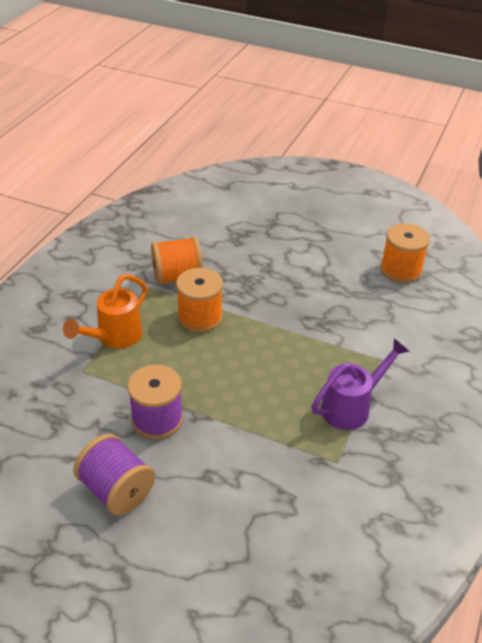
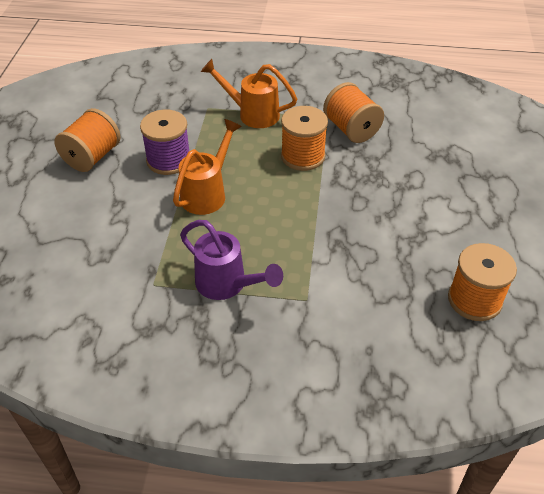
camera: 75 degrees right, 5 degrees up
purple spool [73,434,155,515] -> orange spool [54,108,121,172]
none -> orange watering can [173,119,242,215]

